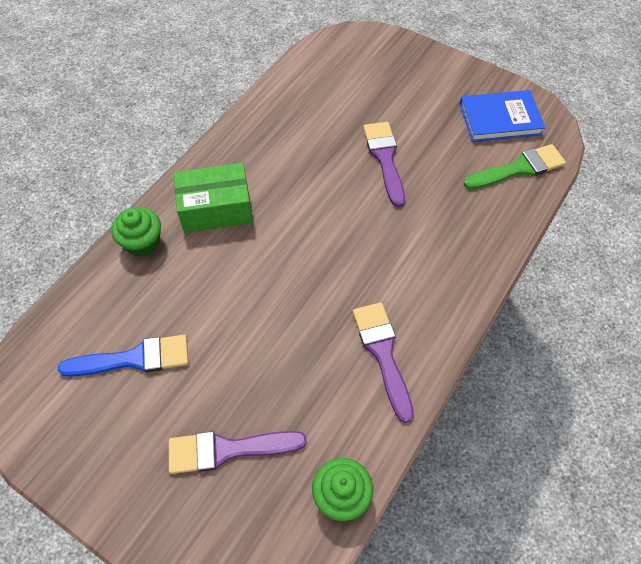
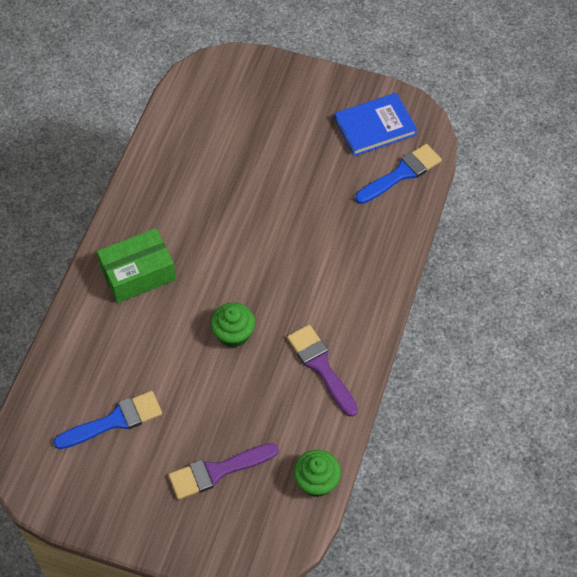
camera: 15 degrees left, 0 degrees up
green cupcake [111,207,161,257] -> green cupcake moved to [210,302,255,348]
purple brush [363,122,405,207] -> none
green brush [463,144,566,189] -> blue brush [355,144,442,204]

